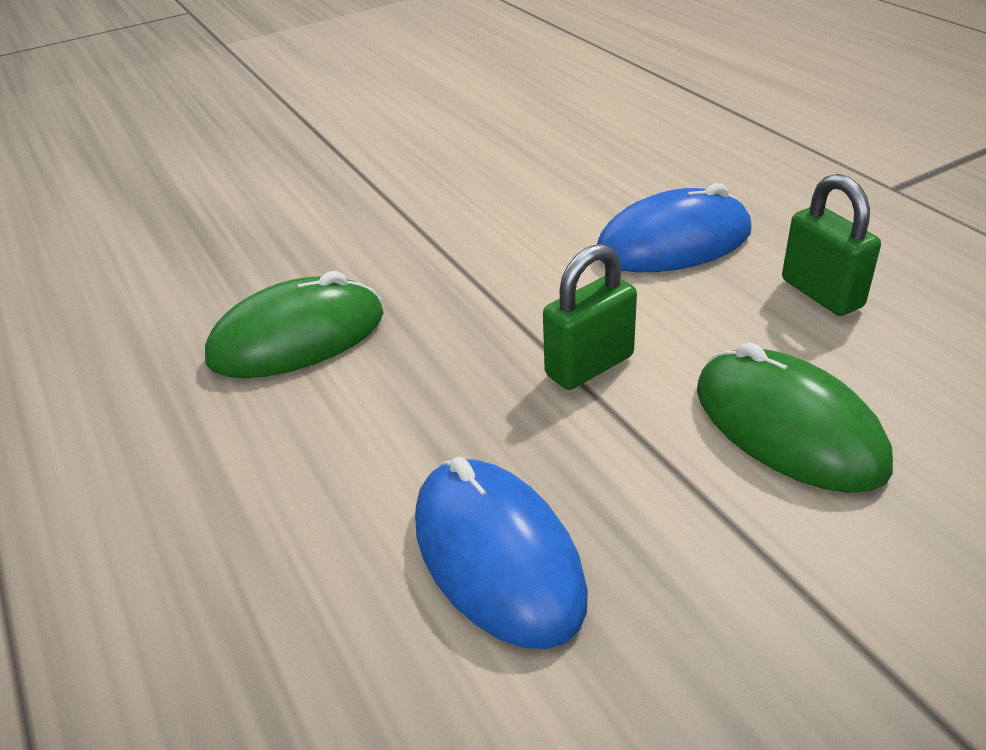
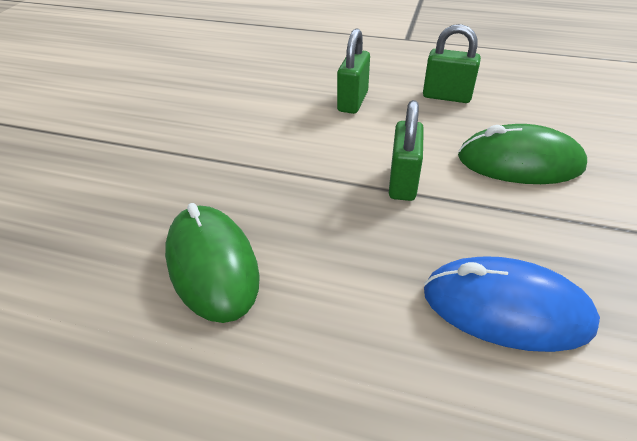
camera: 45 degrees left, 5 degrees up
green mouse [205,271,384,378] -> green mouse turned 45 degrees counterclockwise [165,203,260,323]
blue mouse [597,183,752,272] -> green padlock [337,28,370,114]

